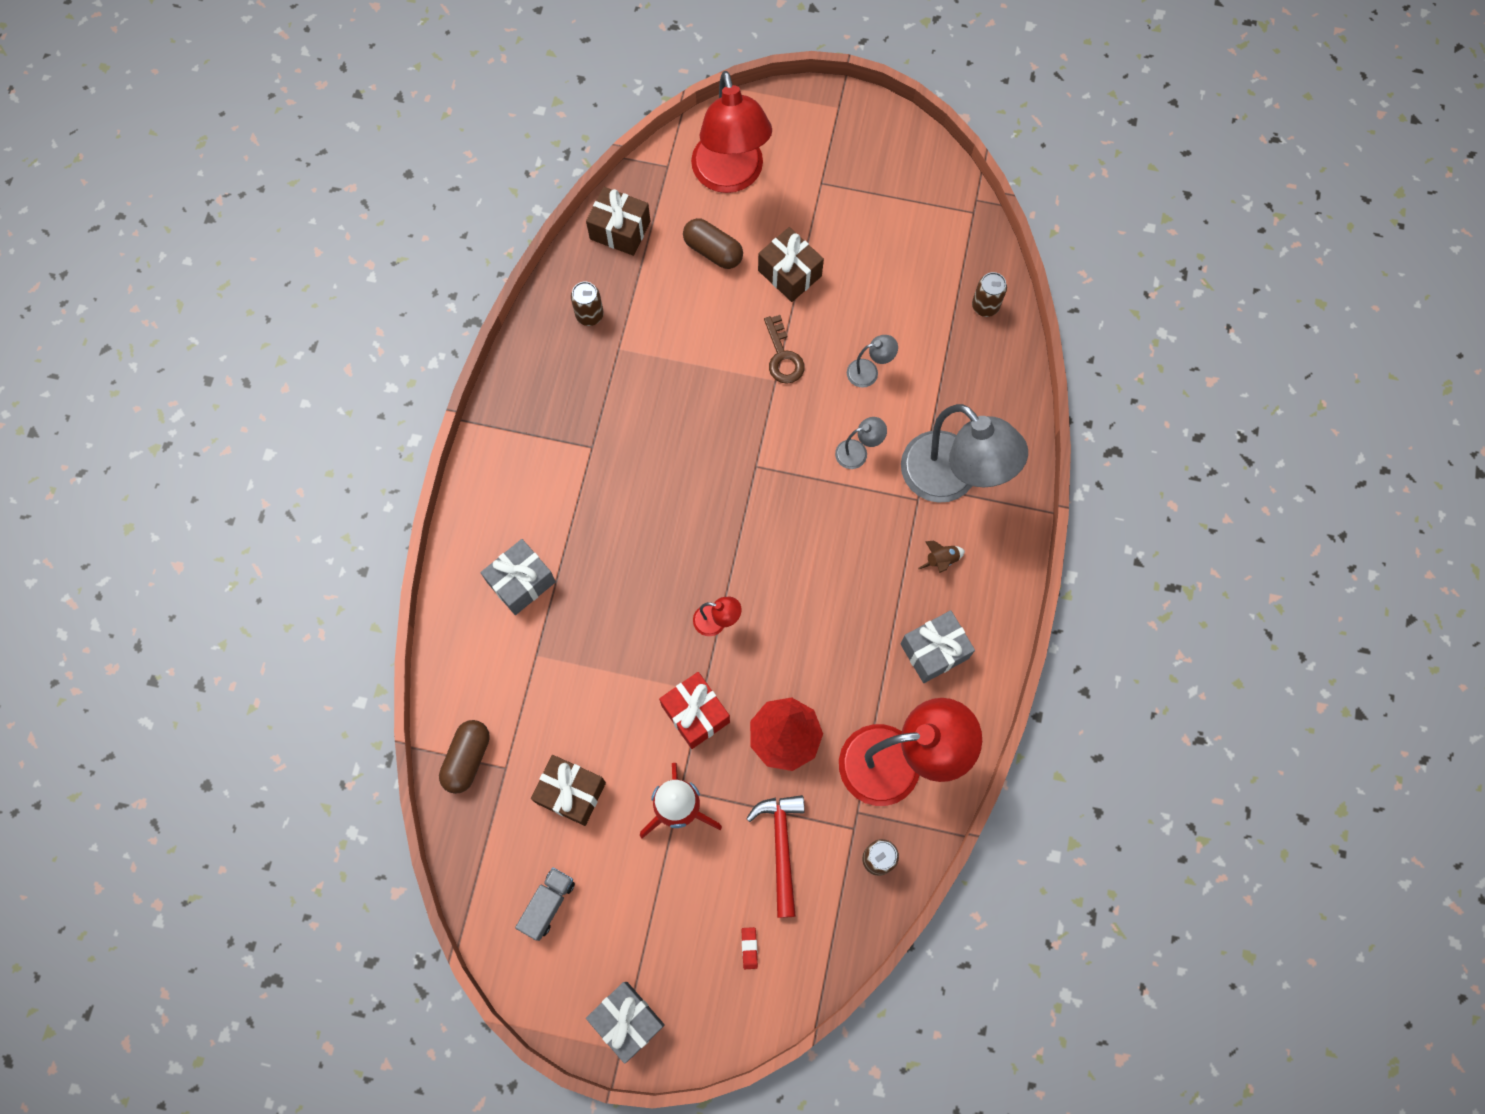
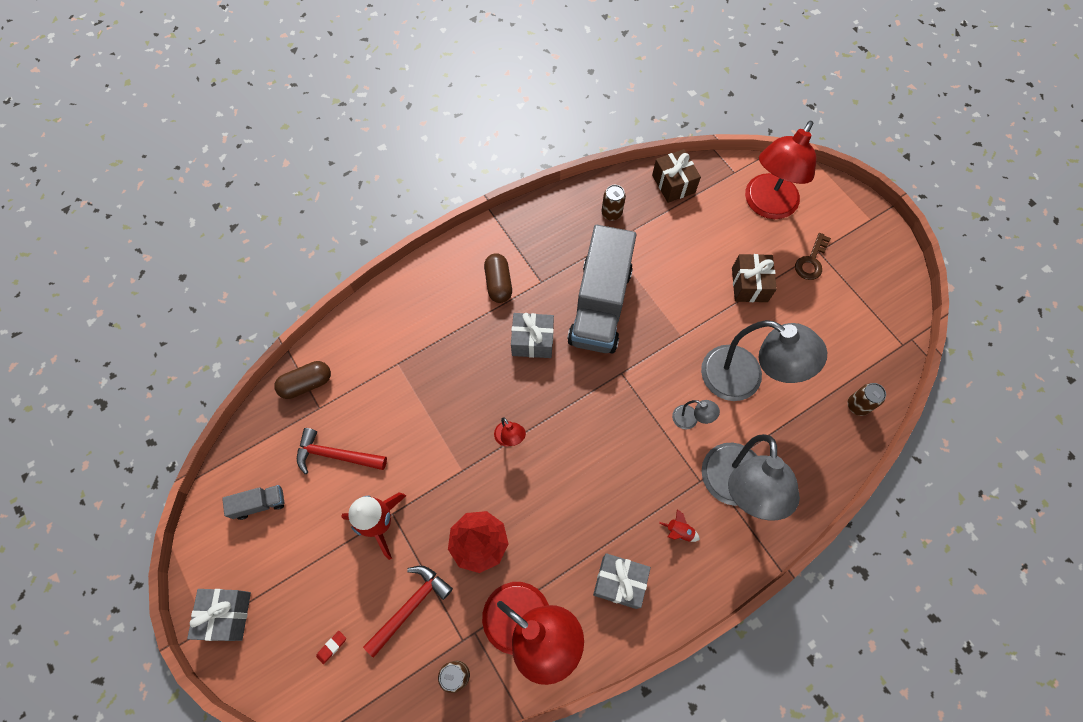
camera: 45 degrees right, 5 degrees down
grey gift [481,539,556,615] -> grey gift moved to [511,313,554,358]
brown gift [531,755,606,826] -> red hammer [297,428,387,474]
red gift [659,672,730,749] -> none
brown capsule [683,218,743,269] -> brown capsule moved to [484,253,512,303]
brown key [764,315,805,384] -> brown key moved to [795,233,831,280]
grey lamp [847,335,898,388] -> grey lamp [701,320,827,401], size x2.40
brown rocket [918,541,965,573] -> red rocket [659,509,700,542]
none -> grey truck [567,225,637,354]

